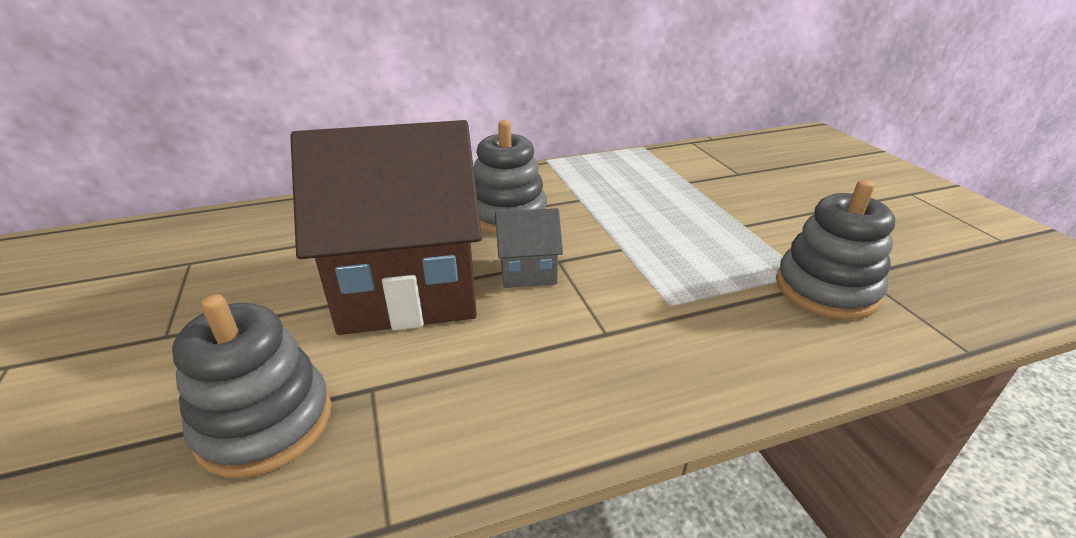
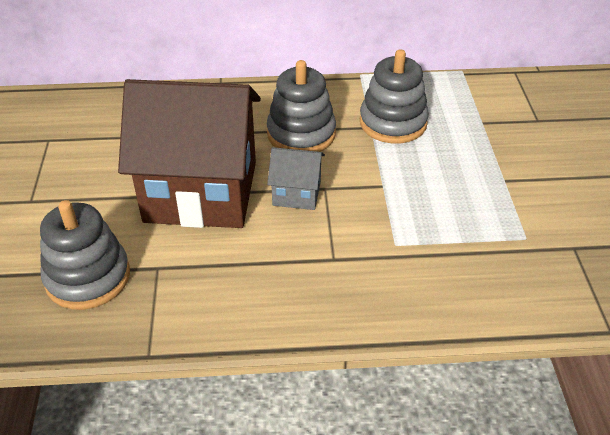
camera: 15 degrees right, 10 degrees up
grey stacking toy [776,180,895,319] -> grey stacking toy moved to [360,49,429,143]

